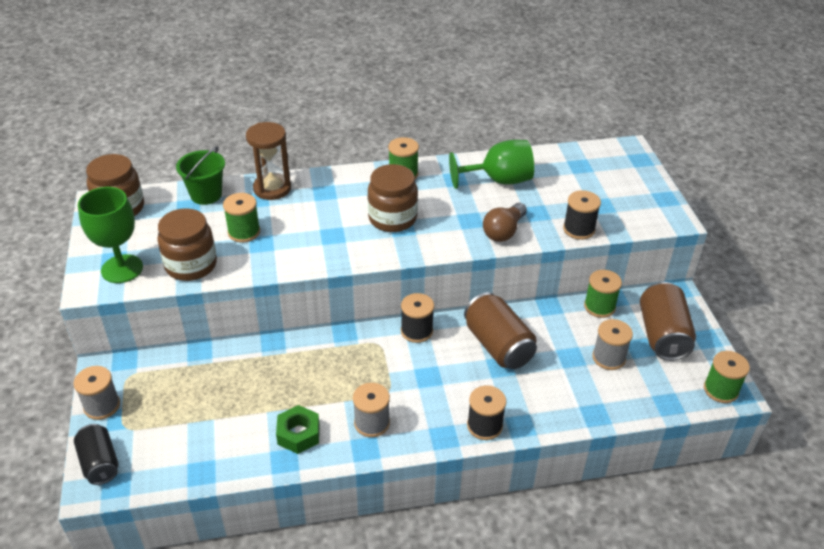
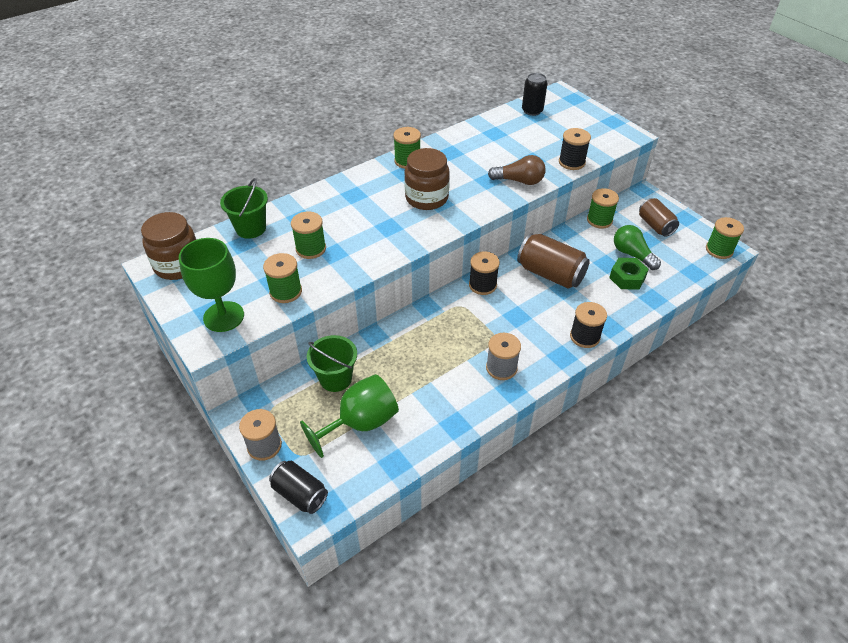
camera: 25 degrees left, 5 degrees up
brown jar [157,208,217,281] -> green spool [263,253,302,303]
brown hourglass [246,122,291,200] -> none
green nut [276,405,320,454] -> green nut moved to [609,258,649,290]
green goblet [449,140,534,189] -> green goblet moved to [300,374,399,458]
brown light bulb [483,203,527,242] -> brown light bulb turned 90 degrees counterclockwise [488,155,546,185]
grey spool [592,319,633,370] -> green light bulb [614,225,661,270]
brown can [640,282,696,361] -> brown can [639,198,679,237], size x0.66
none -> green bucket [307,335,357,392]
none -> black can [522,73,547,116]

